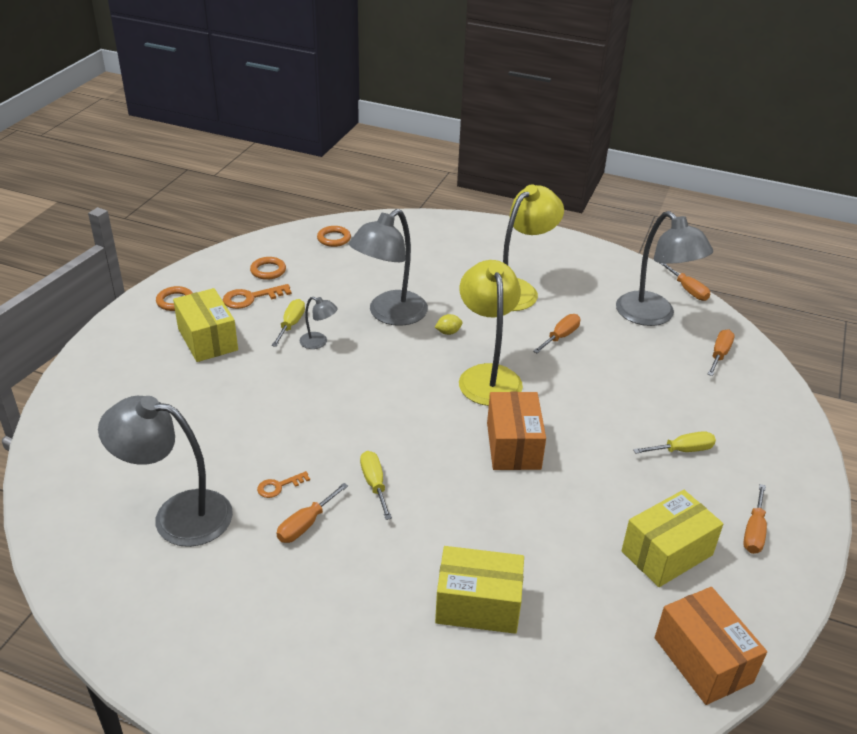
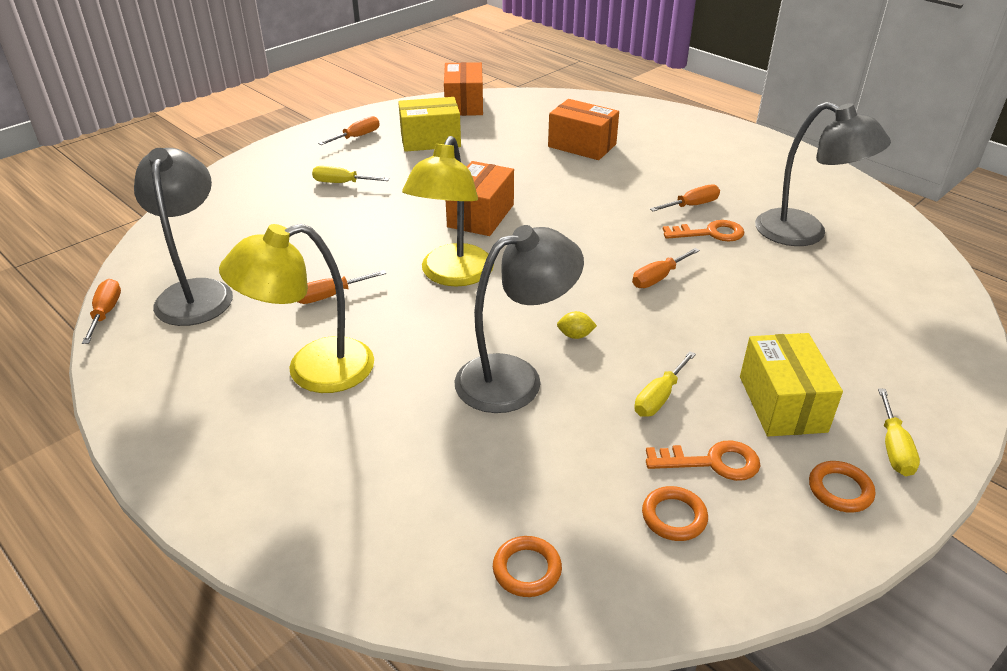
camera: 155 degrees left, 0 degrees up
orange key [257,471,310,498] -> orange key [663,220,745,242], size x1.61
grey lamp [300,297,337,349] -> none
yellow screwdriver [360,451,392,520] -> yellow screwdriver moved to [878,388,920,476]
yellow lemon [435,314,463,335] -> yellow lemon moved to [557,311,597,339]
yellow box [435,546,524,634] -> orange box [548,99,619,160]
orange screwdriver [707,329,735,376] -> orange screwdriver moved to [632,248,700,288]

